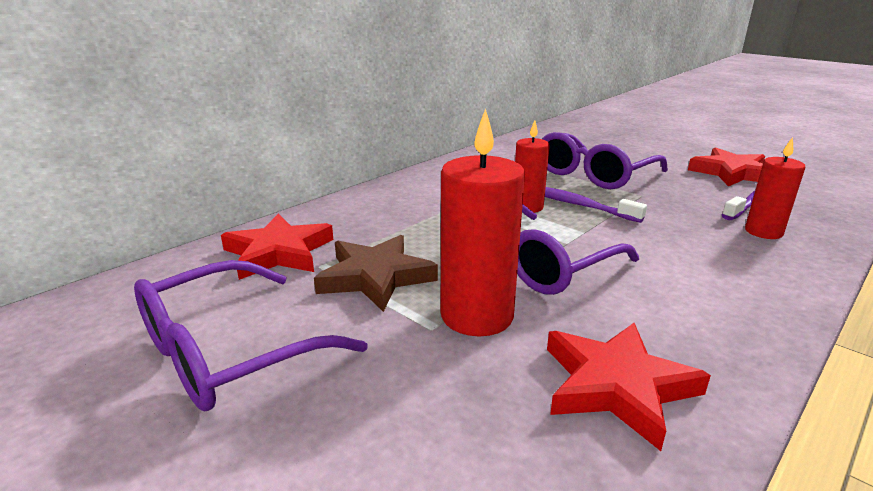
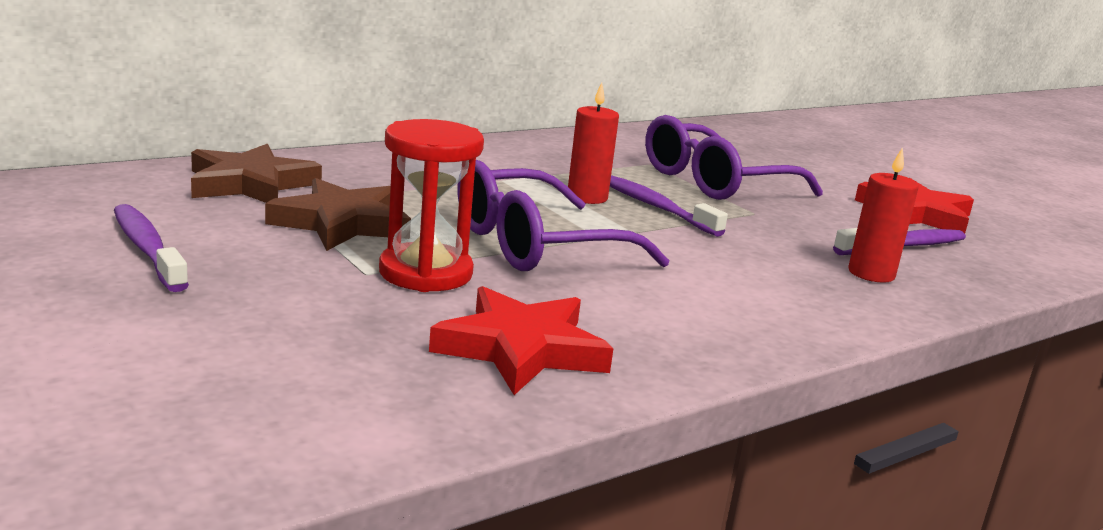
camera: 10 degrees right, 5 degrees down
purple glasses [134,260,368,412] -> purple toothbrush [114,204,189,292]
red star [221,214,333,280] -> brown star [191,144,322,203]
red candle [441,108,525,336] -> red hourglass [379,119,484,292]

